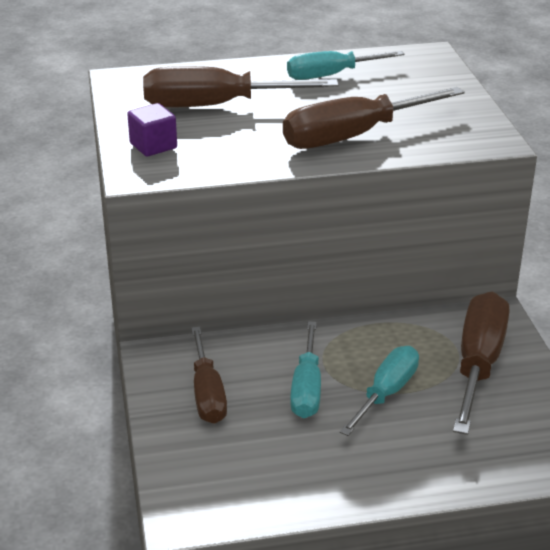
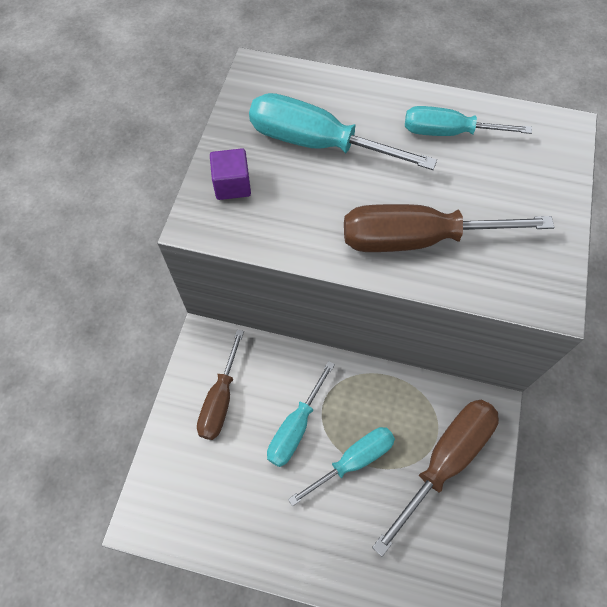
camera: 25 degrees right, 30 degrees up
brown screwdriver [143,66,339,108] -> turquoise screwdriver [249,93,437,170]

